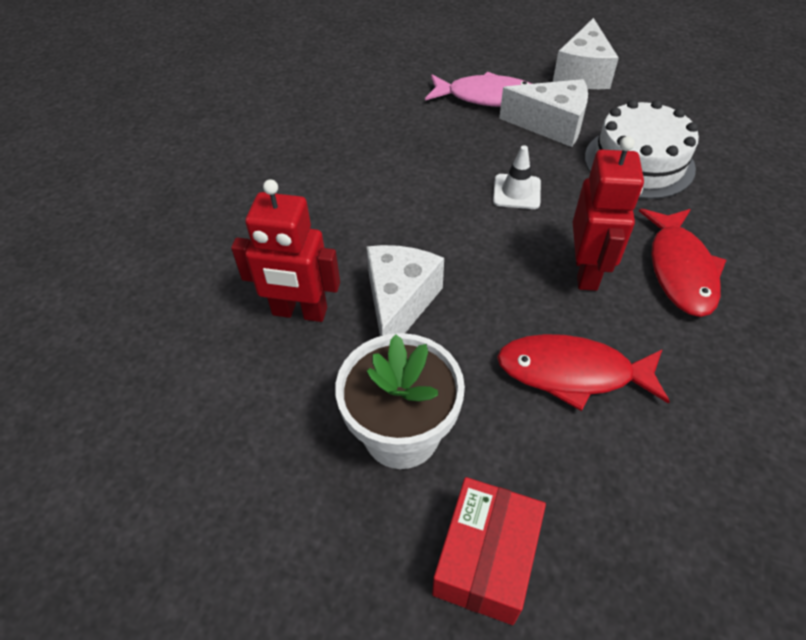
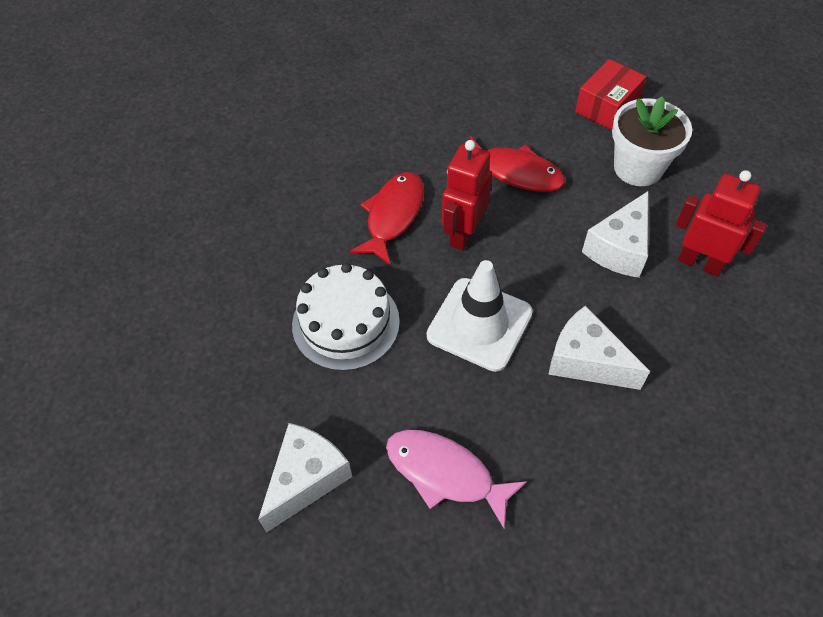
camera: 160 degrees left, 5 degrees up
white traffic cone [493,145,541,209] -> white traffic cone [427,260,533,372], size x1.92
white cheese [499,79,588,147] -> white cheese moved to [548,305,650,390]

